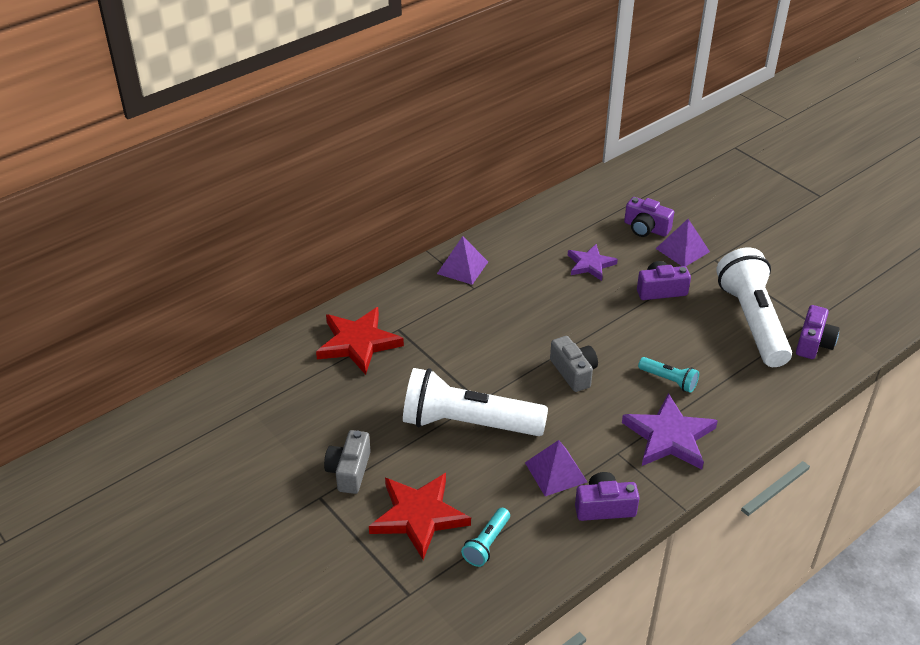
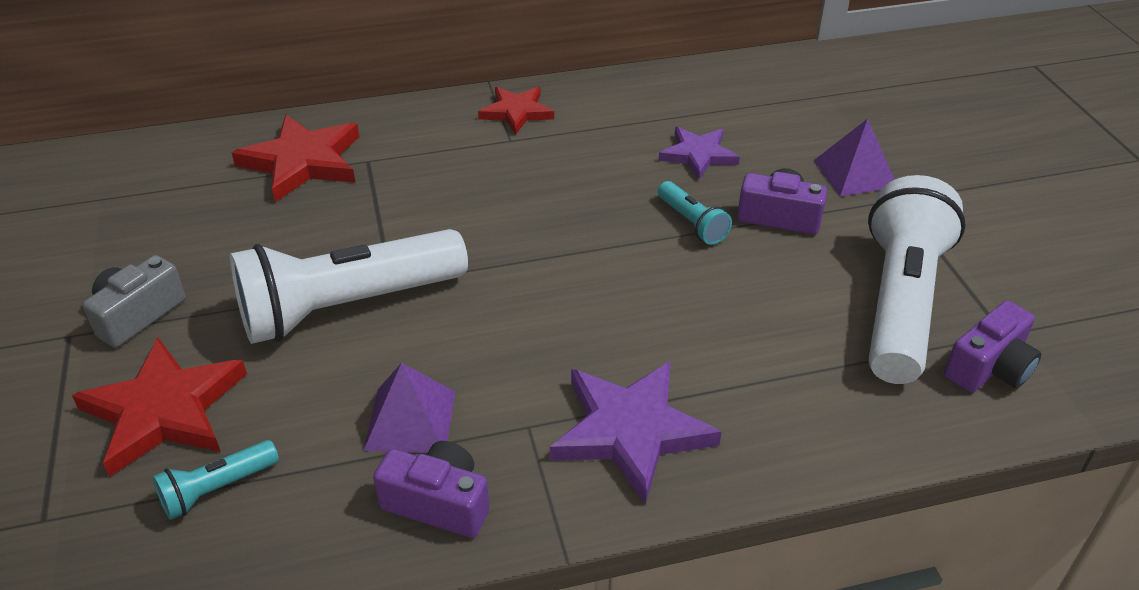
camera: 25 degrees right, 0 degrees up
white flashlight [403,368,548,436] -> white flashlight turned 60 degrees counterclockwise [230,229,468,344]
purple pyramid [437,236,488,285] -> red star [478,87,554,135]
grey camera [550,336,598,392] -> none
purple camera [624,197,674,237] -> none
turquoise flashlight [638,357,699,393] -> turquoise flashlight moved to [658,181,732,245]

